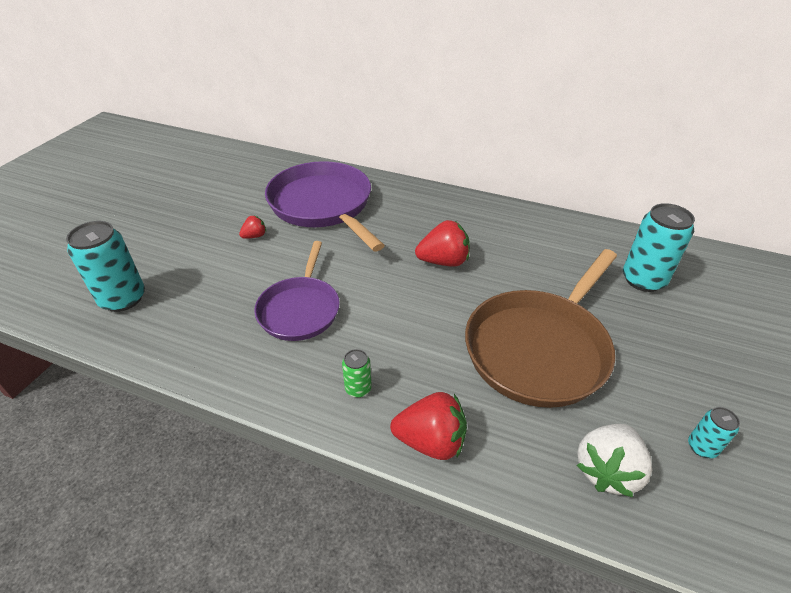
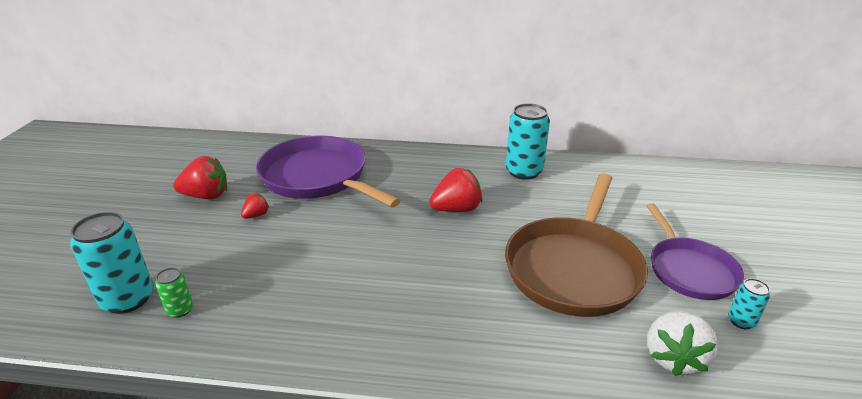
camera: 15 degrees left, 10 degrees down
purple pan [254,241,340,341] -> purple pan moved to [647,203,744,300]
green can [342,349,372,398] -> green can moved to [155,268,193,318]
red strawberry [390,392,467,460] -> red strawberry moved to [173,156,227,199]
turquoise can [623,203,695,292] -> turquoise can moved to [506,103,550,180]

